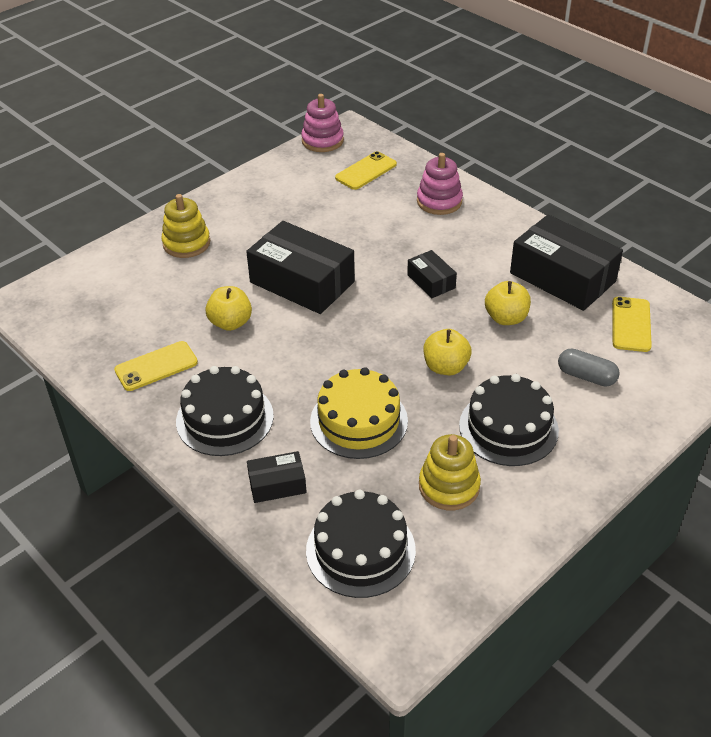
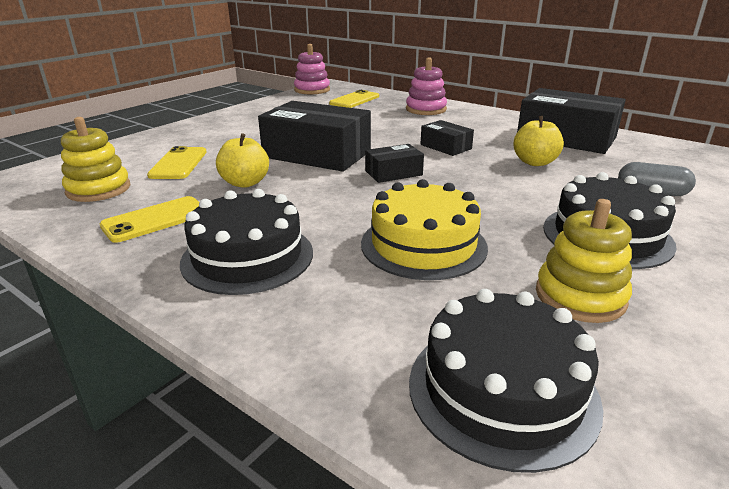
camera: 10 degrees left, 15 degrees down
yellow stacking toy [161,194,210,258] -> yellow stacking toy moved to [61,117,130,202]
black box [247,451,307,503] -> black box moved to [365,144,424,183]
yellow apple [424,329,472,375] -> none
yellow phone [612,297,652,352] -> yellow phone moved to [147,146,206,179]

